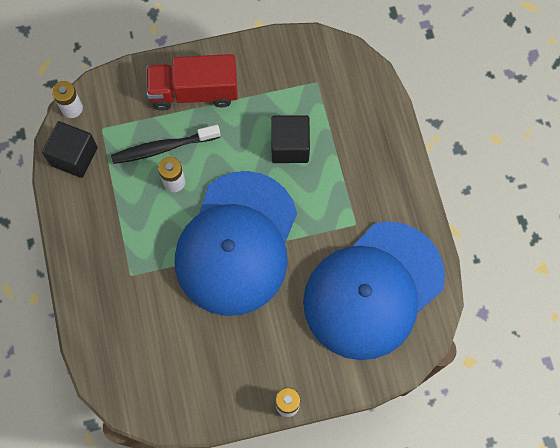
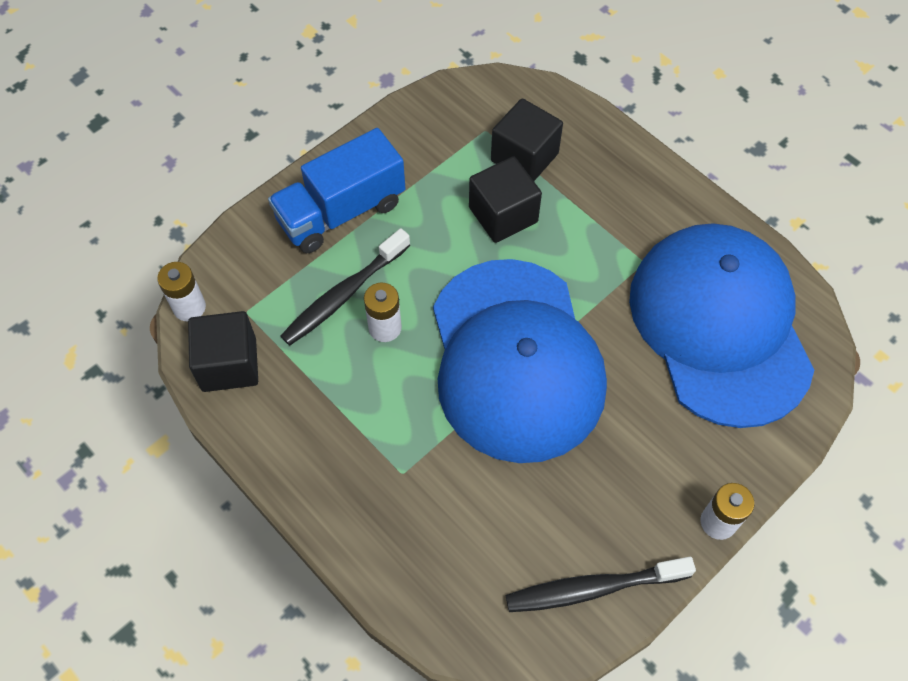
camera: 30 degrees left, 10 degrees down
red truck [146,54,238,110] -> blue truck [268,128,405,253]
blue cap [303,221,445,360] -> blue cap turned 150 degrees clockwise [629,223,814,428]
none -> black cube [491,98,563,181]
none -> black toothbrush [506,557,696,612]

